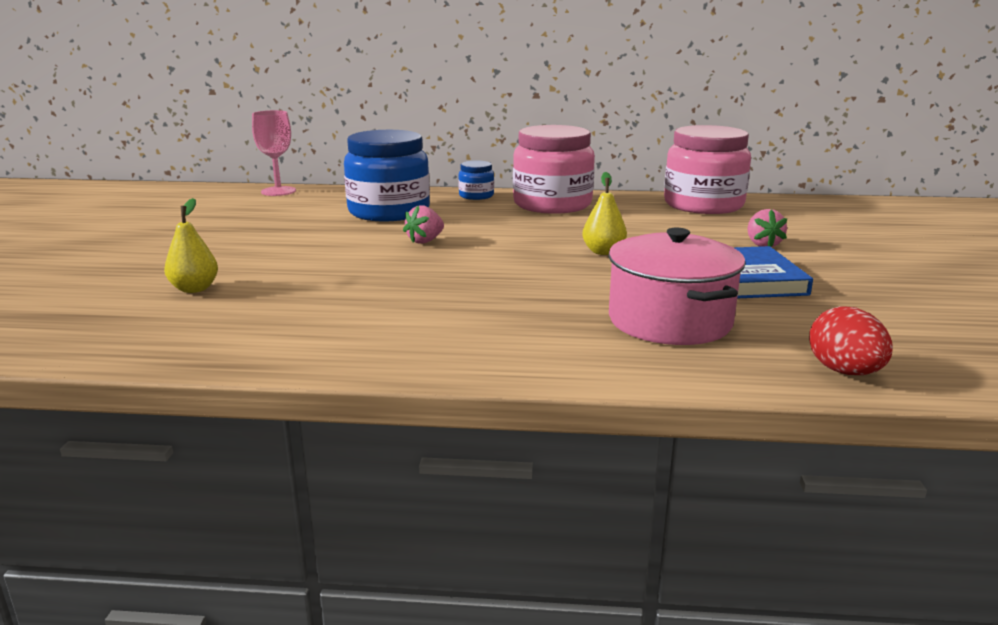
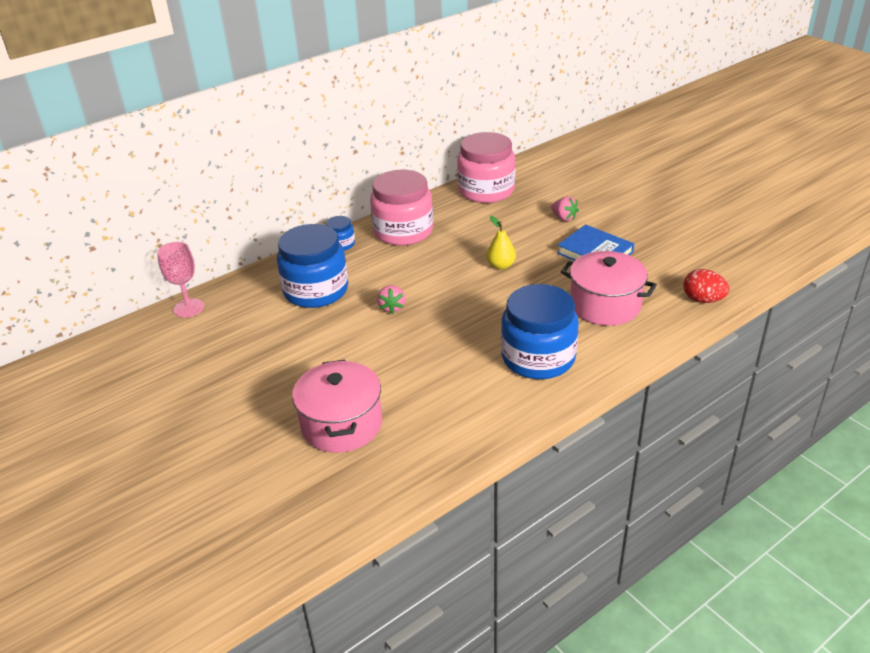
camera: 40 degrees left, 15 degrees up
yellow pear [164,198,218,293] -> pink pot [292,360,382,453]
none -> blue jar [501,284,579,379]

